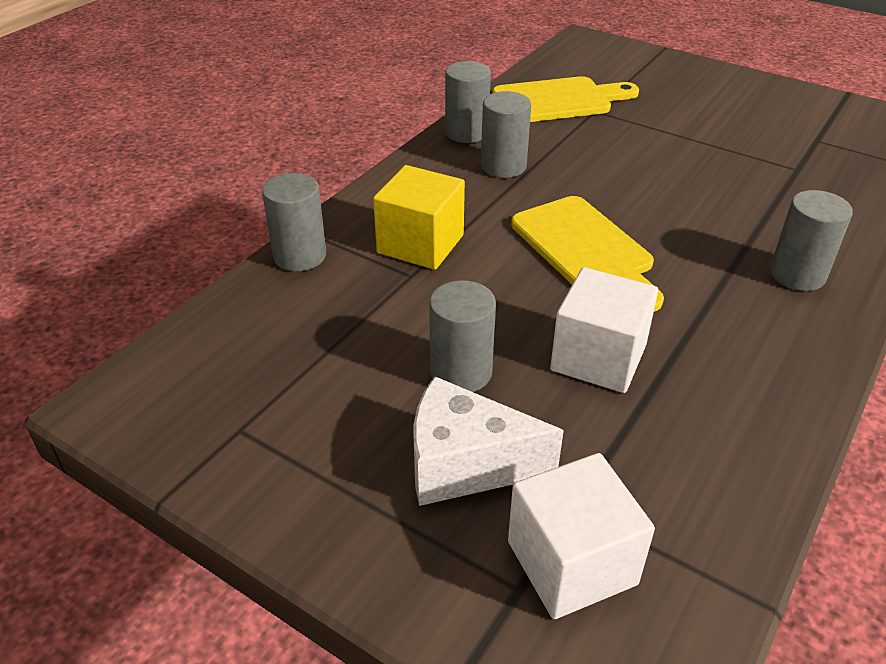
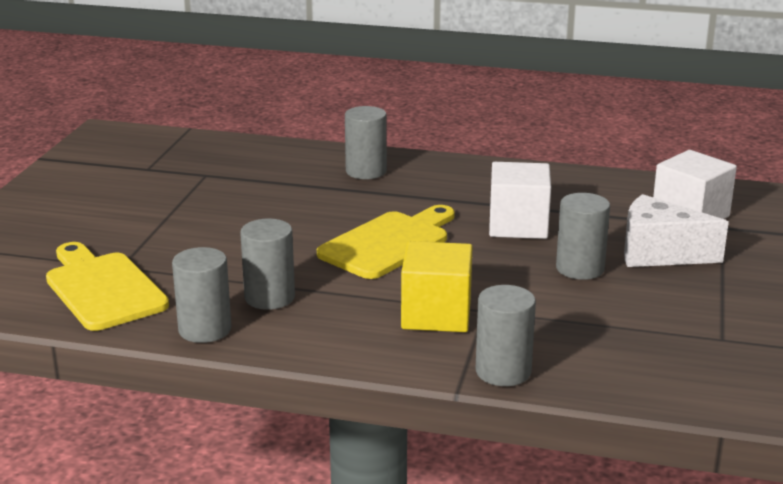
camera: 110 degrees left, 15 degrees down
white cheese [414,376,564,506] -> white cheese turned 120 degrees clockwise [624,194,729,267]

